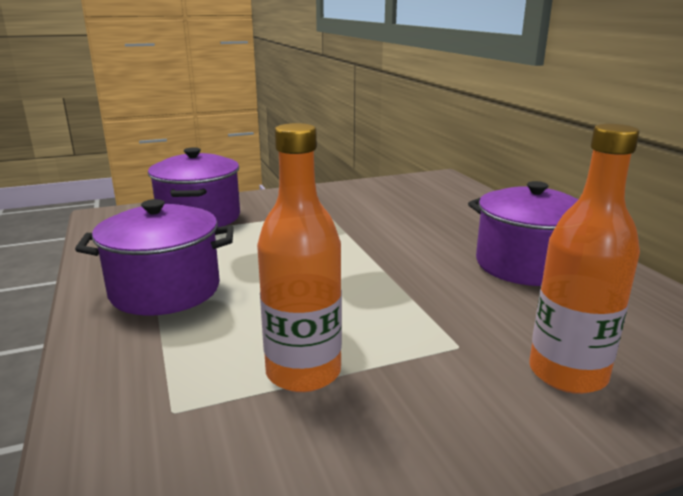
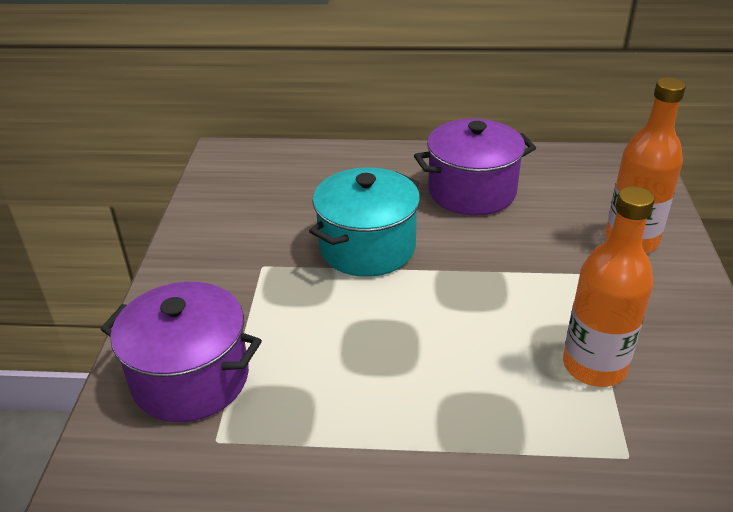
camera: 65 degrees left, 15 degrees up
purple pot [75,199,234,316] -> none
none -> turquoise pot [309,167,420,277]

